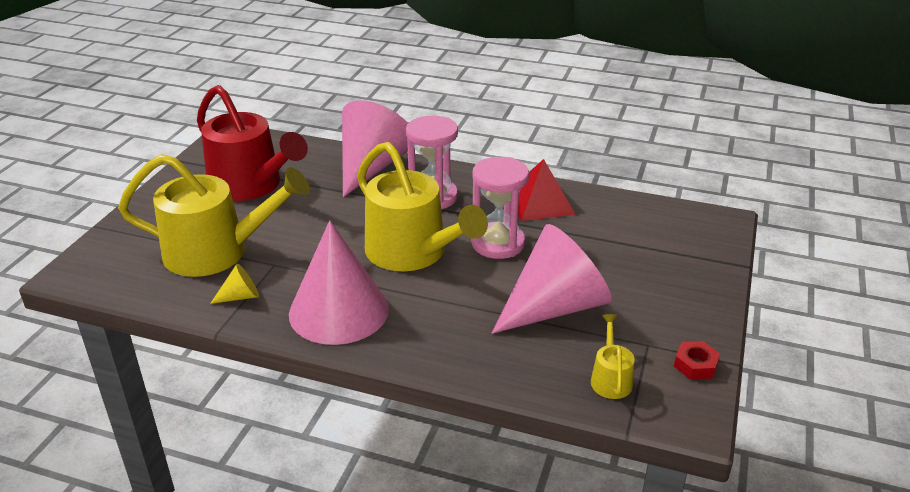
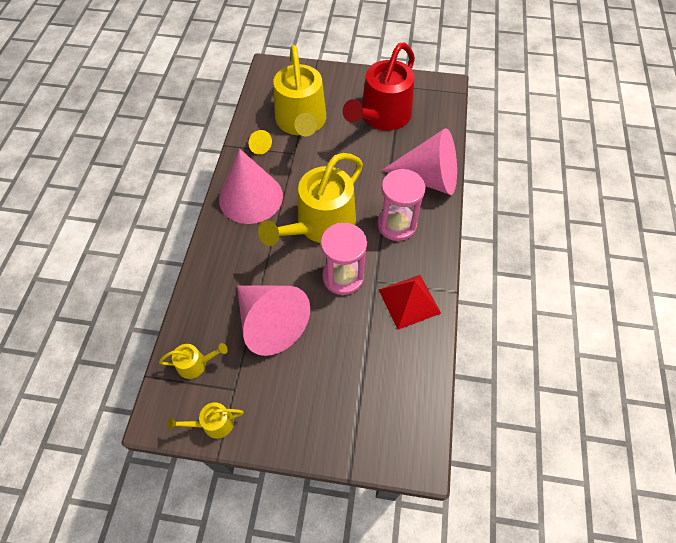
camera: 80 degrees right, 25 degrees up
red nut [674,341,720,380] -> yellow watering can [167,402,244,439]

